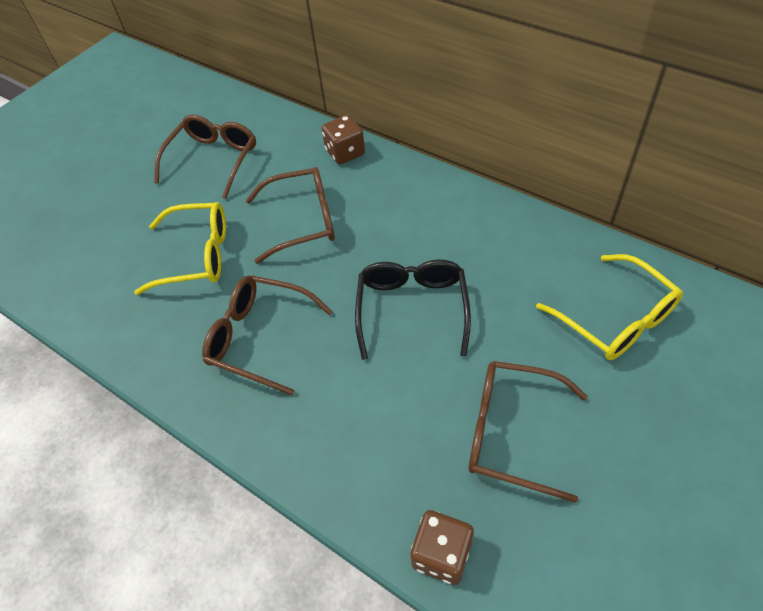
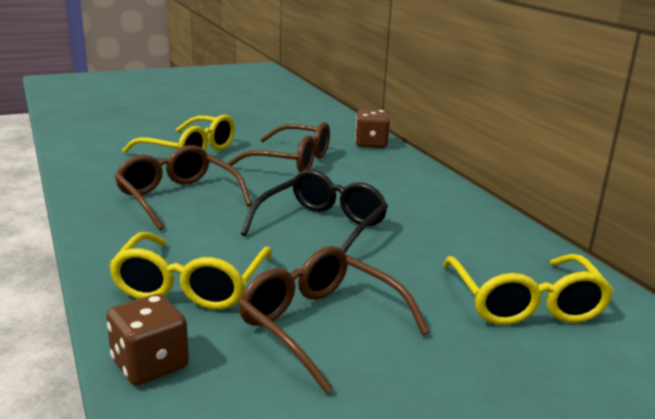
camera: 25 degrees right, 30 degrees down
brown glasses [154,115,256,199] -> none
none -> yellow glasses [109,232,272,310]

